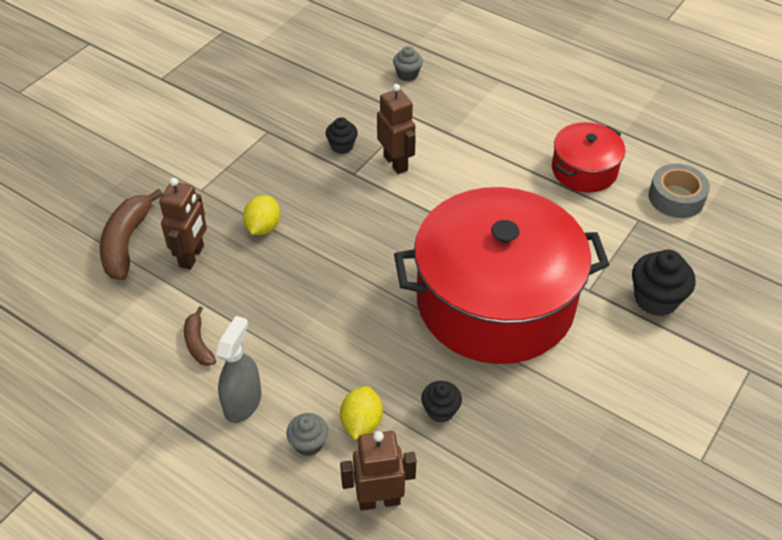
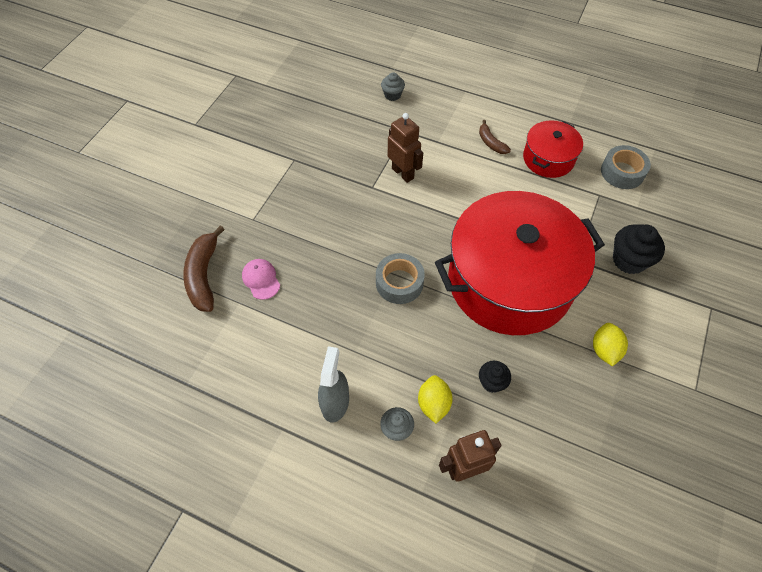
camera: 10 degrees left, 10 degrees up
brown robot [159,178,207,270] -> pink cap [242,259,280,300]
brown banana [184,306,216,366] -> brown banana moved to [479,120,511,154]
yellow lemon [243,195,280,235] -> yellow lemon moved to [593,323,628,366]
black cupcake [325,117,358,154] -> none
none -> grey tape [376,253,425,304]

